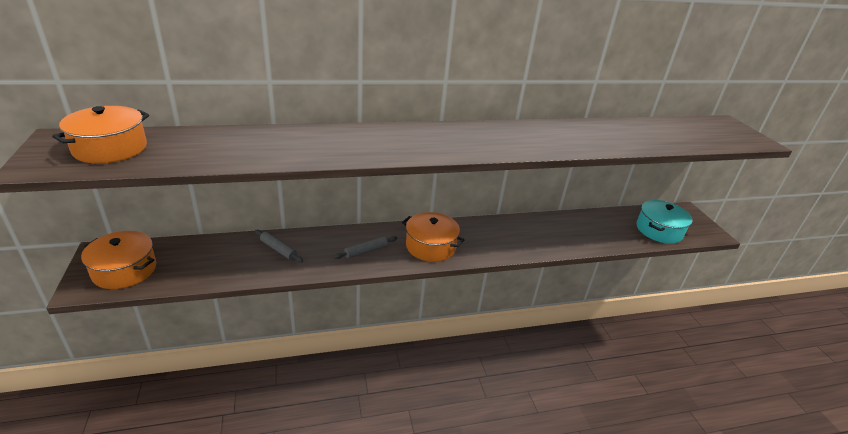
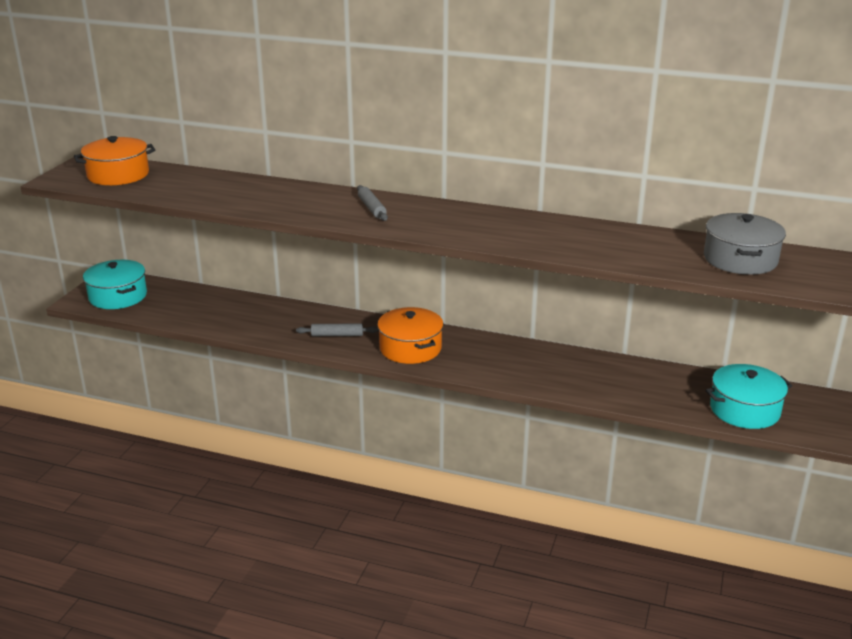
camera: 35 degrees right, 5 degrees down
orange pot [81,231,156,289] -> turquoise pot [83,260,147,309]
grey rolling pin [255,230,303,263] -> grey rolling pin moved to [357,185,388,221]
none -> grey pot [704,213,786,275]

